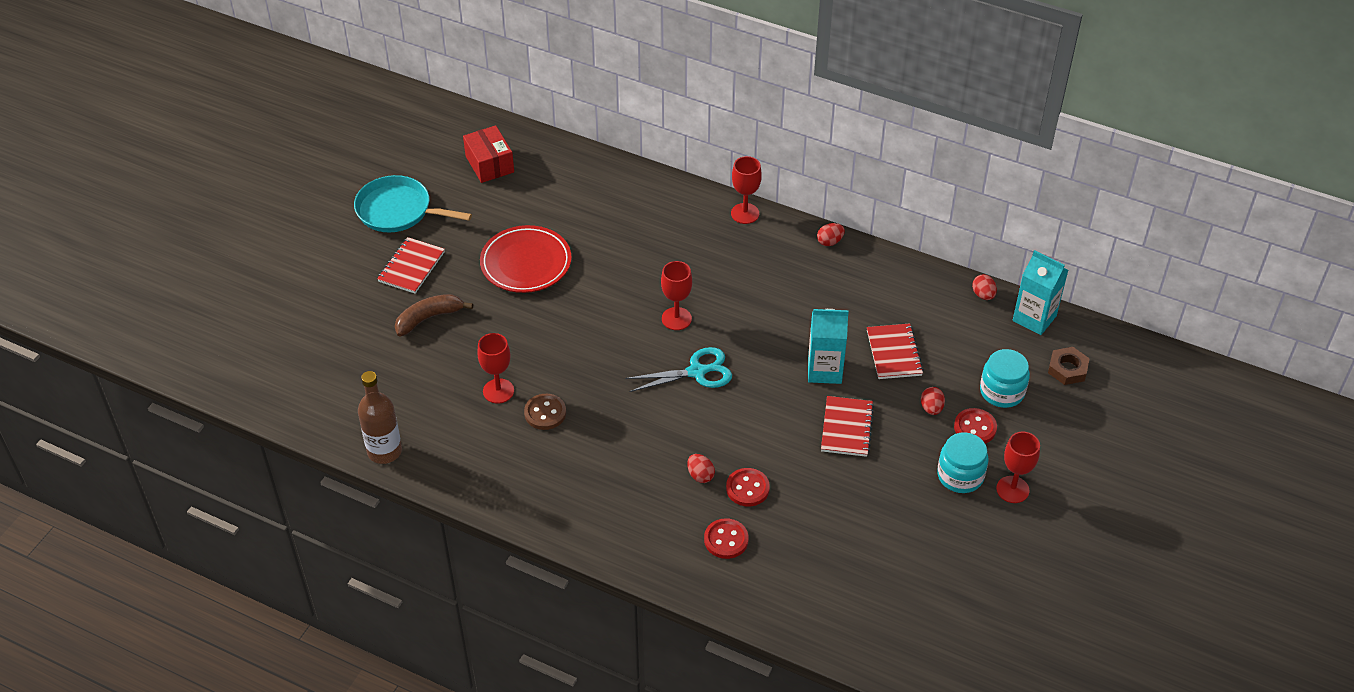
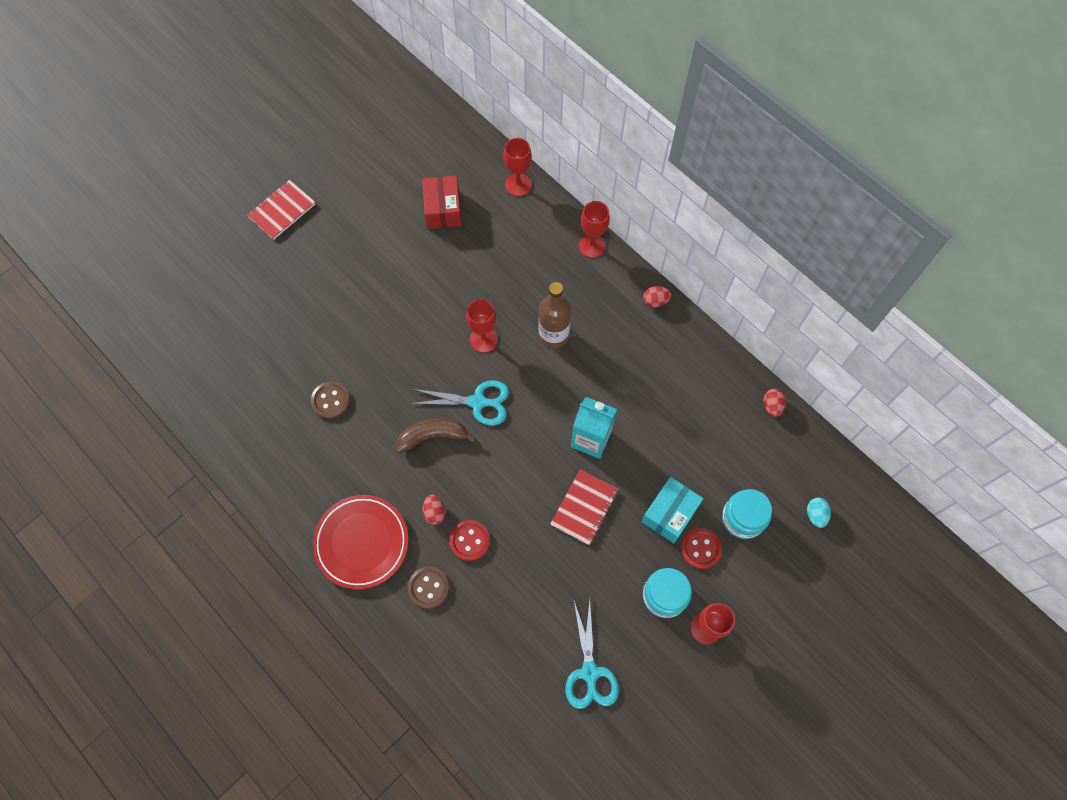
camera: 20 degrees right, 20 degrees up
turquoise pan [354,175,472,232] -> none
brown bottle [358,371,402,464] -> brown bottle moved to [538,282,571,349]
brown banana [395,294,473,336] -> brown banana moved to [396,418,476,453]
red box [463,125,514,183] -> red box moved to [422,176,462,229]
red goblet [477,333,514,404] -> red goblet moved to [504,138,532,197]
red plate [480,225,572,293] -> red plate moved to [313,495,408,589]
red button [704,518,749,559] -> brown button [408,567,449,609]
red notebook [867,323,924,379] -> none
red egg [921,387,945,415] -> turquoise box [641,477,704,543]
turquoise carton [1013,250,1068,335] -> none
brown nut [1048,347,1090,385] -> turquoise egg [807,497,831,528]
none -> turquoise scissors [565,600,619,709]

